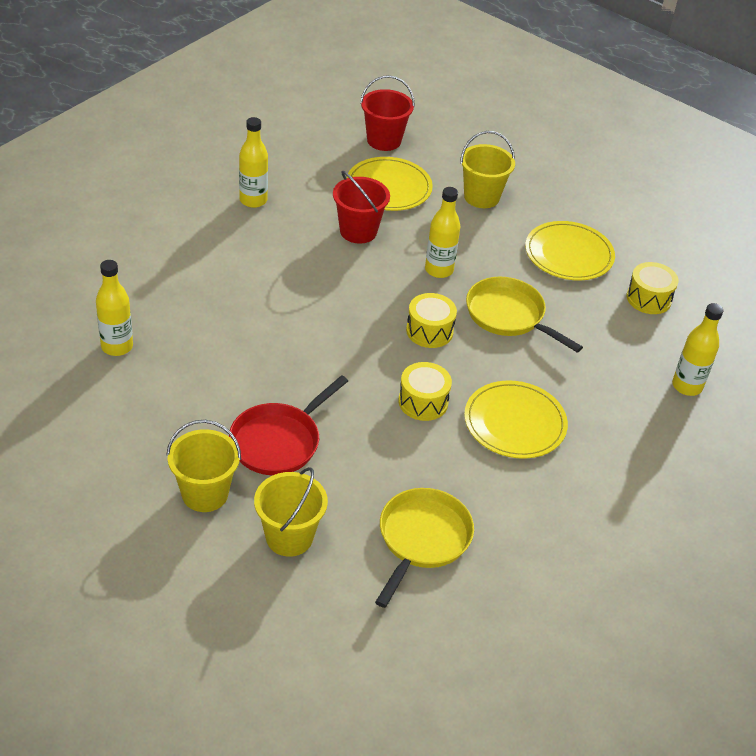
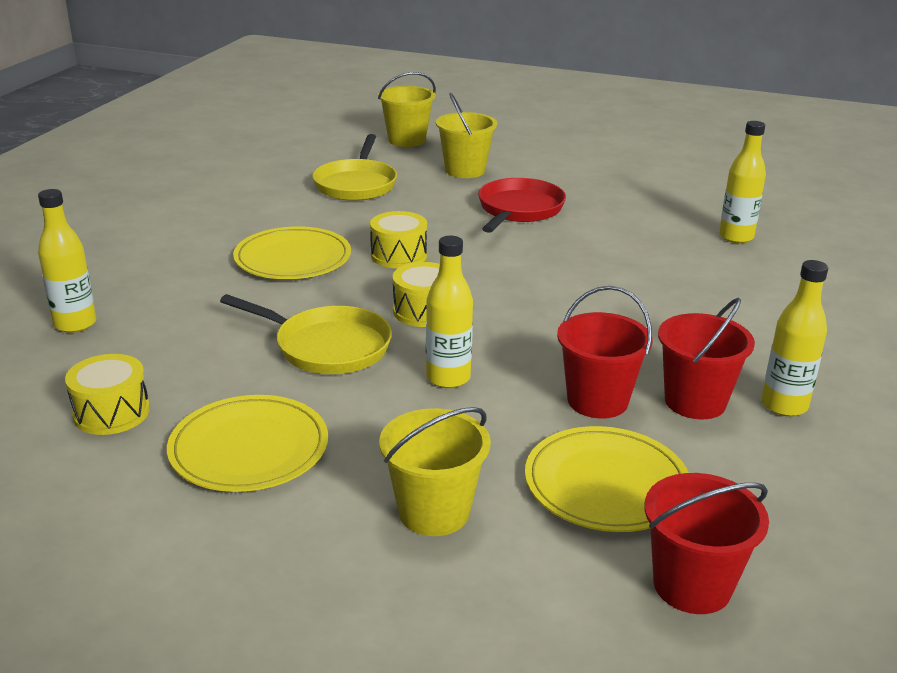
camera: 165 degrees right, 15 degrees down
yellow bucket [166,420,241,512] -> yellow bucket moved to [378,72,436,147]
none -> red bucket [658,297,755,419]

